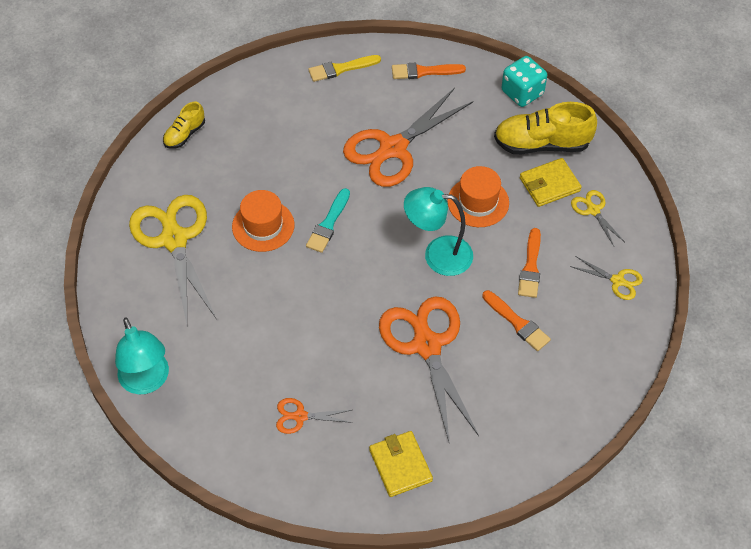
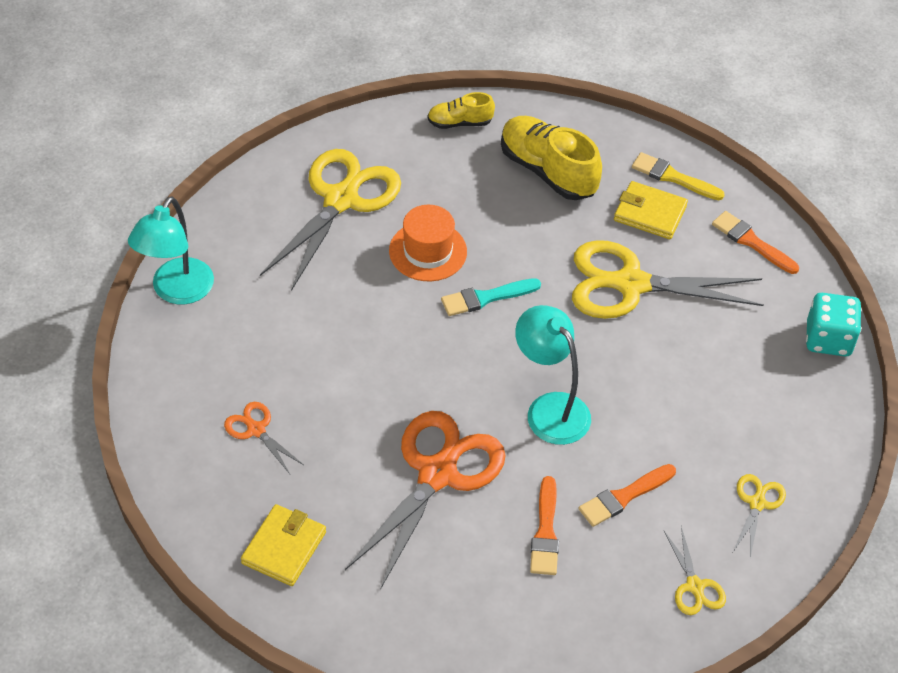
camera: 45 degrees right, 5 degrees down
orange scissors [343,88,473,187] -> yellow scissors [572,240,763,319]
orange hat [448,166,509,227] -> none
yellow shoe [494,102,597,154] -> yellow shoe moved to [501,116,602,200]
yellow wallet [520,158,582,207] -> yellow wallet moved to [614,181,688,239]

